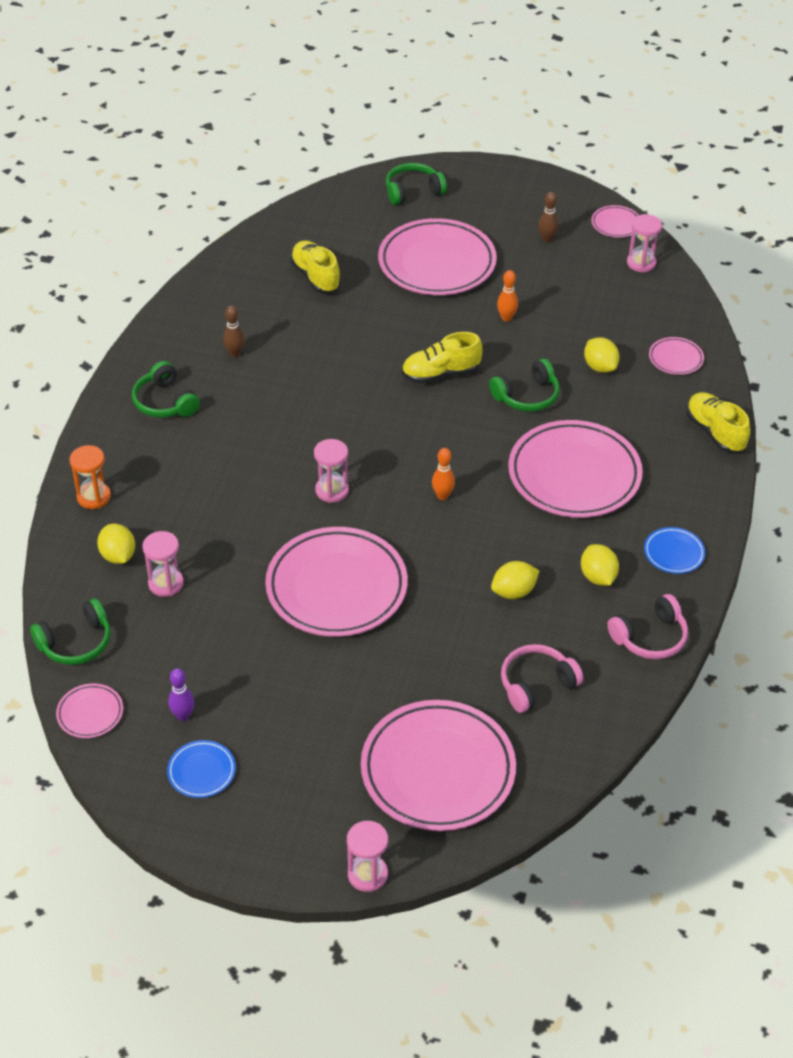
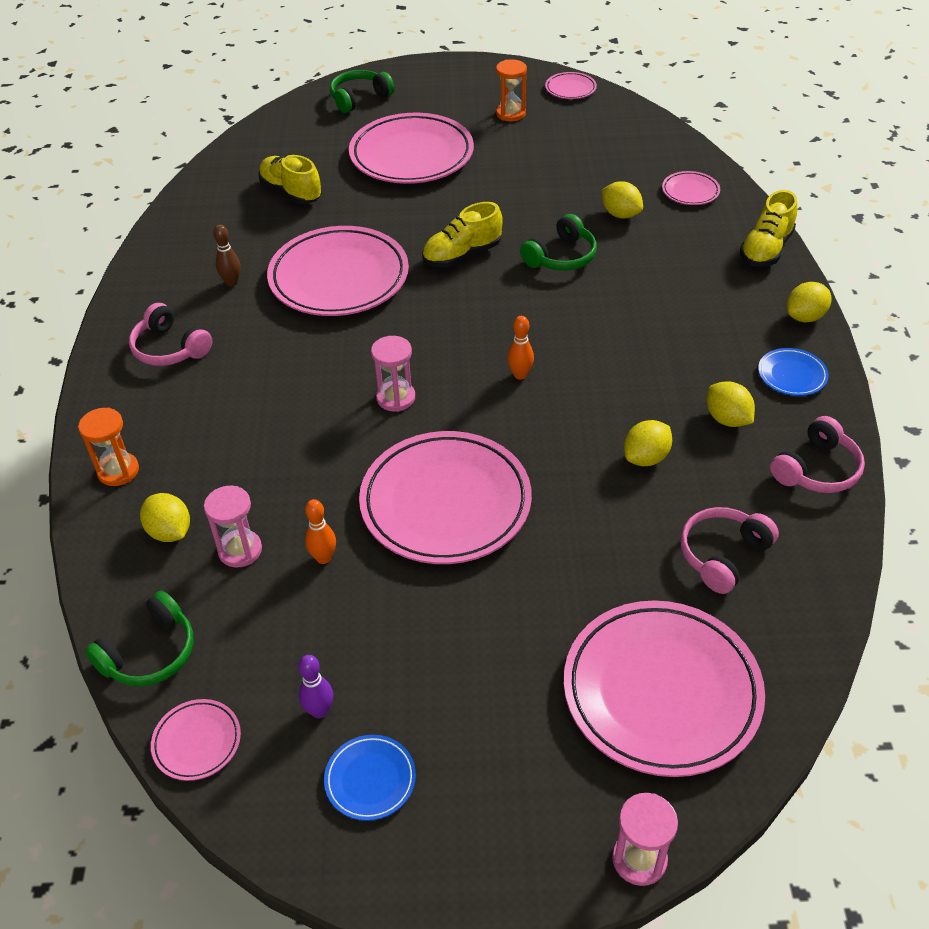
camera: 15 degrees left, 0 degrees up
green headphones [132,361,200,418] -> pink headphones [129,303,212,366]
orange bowling pin [497,270,518,322] -> orange bowling pin moved to [305,499,336,564]
pink plate [509,420,643,518] -> pink plate moved to [267,226,409,316]
brown bowling pin [539,192,559,242] -> orange hourglass [496,59,527,121]
pink hourglass [627,214,662,273] -> none
yellow shoe [686,392,750,453] -> yellow shoe turned 105 degrees counterclockwise [740,190,797,267]
none -> yellow lemon [787,282,831,322]

